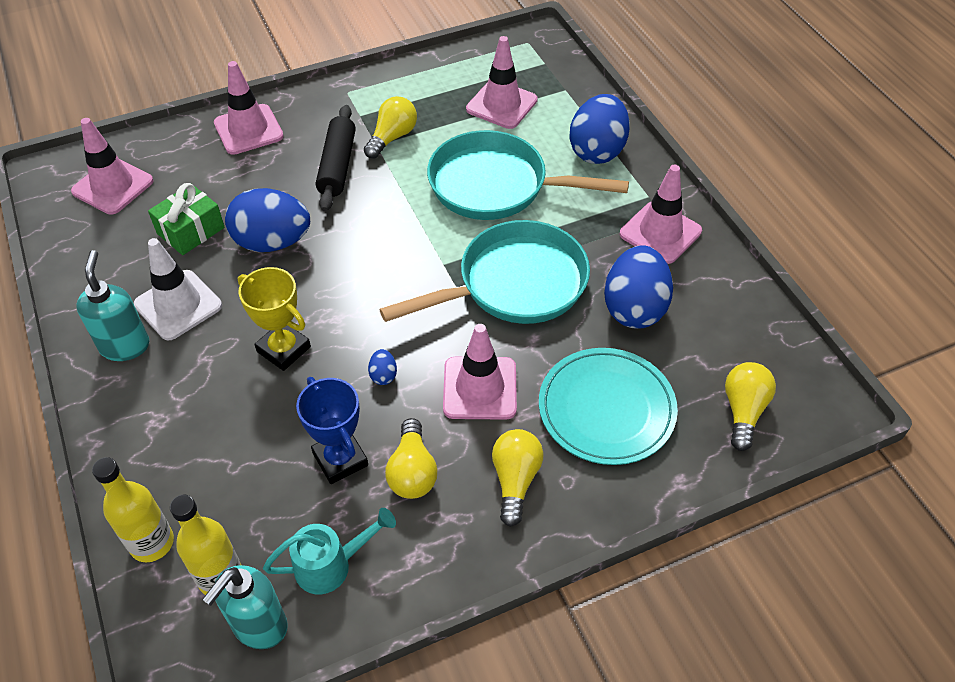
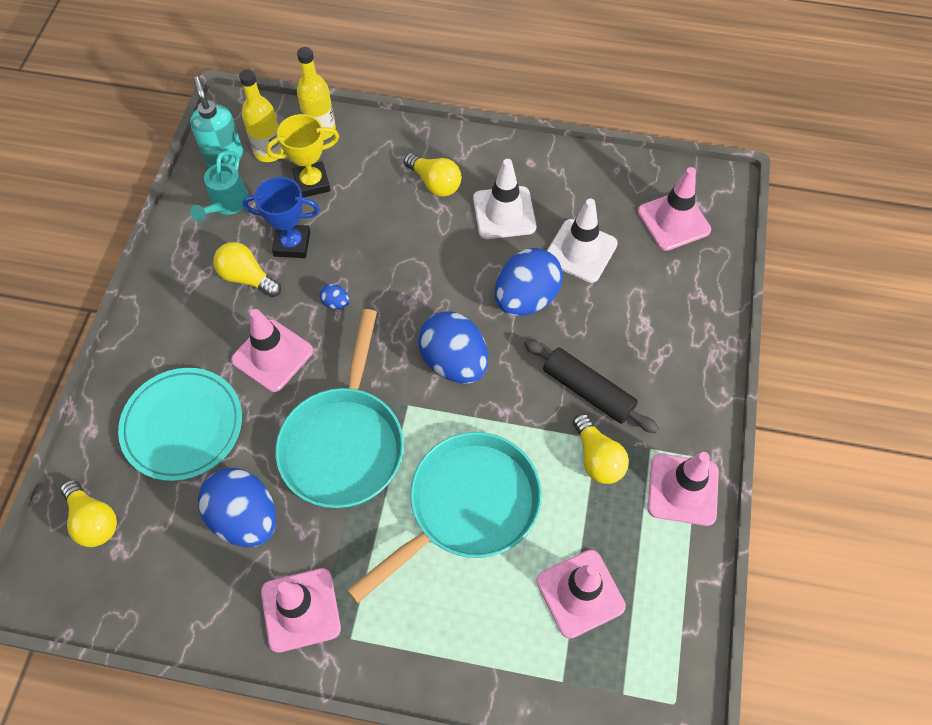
camera: 125 degrees right, 10 degrees up
turquoise soap dispenser [76,250,149,361] -> none
green gift [148,183,225,255] -> white traffic cone [547,199,618,283]
pink traffic cone [214,61,284,155] -> pink traffic cone moved to [648,452,719,526]
yellow trophy [238,267,311,371] -> yellow trophy moved to [266,114,339,198]
yellow light bulb [492,429,544,527] -> yellow light bulb moved to [404,153,462,197]
blue egg [569,94,630,164] -> blue egg moved to [418,311,489,383]

